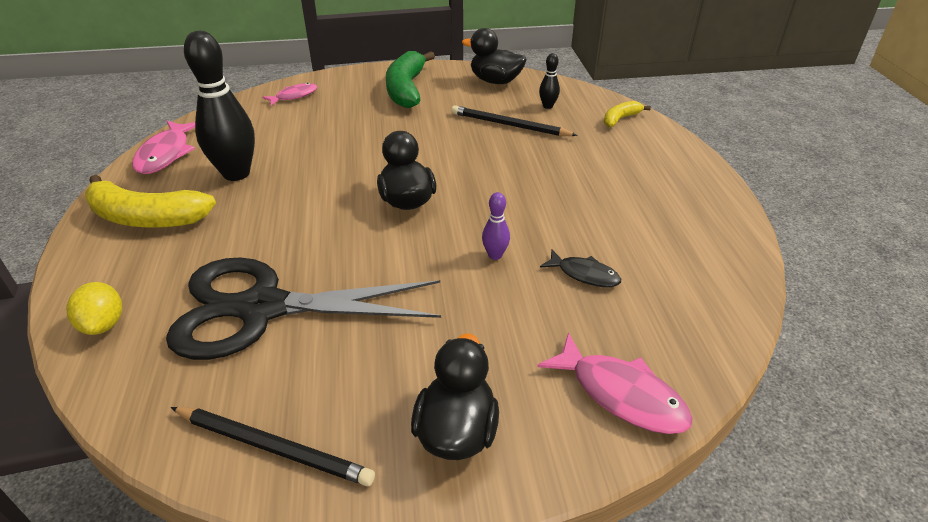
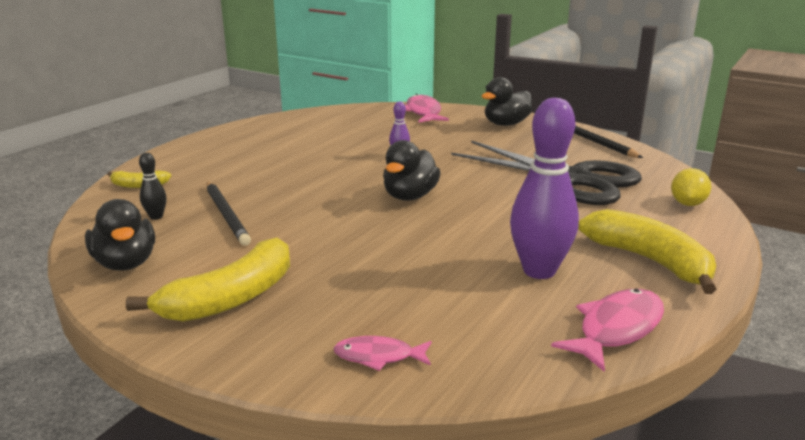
camera: 140 degrees left, 15 degrees down
black bowling pin [184,31,255,181] -> purple bowling pin [510,98,579,279]
green banana [386,51,435,108] -> yellow banana [126,238,290,322]
black fish [540,250,621,287] -> none

